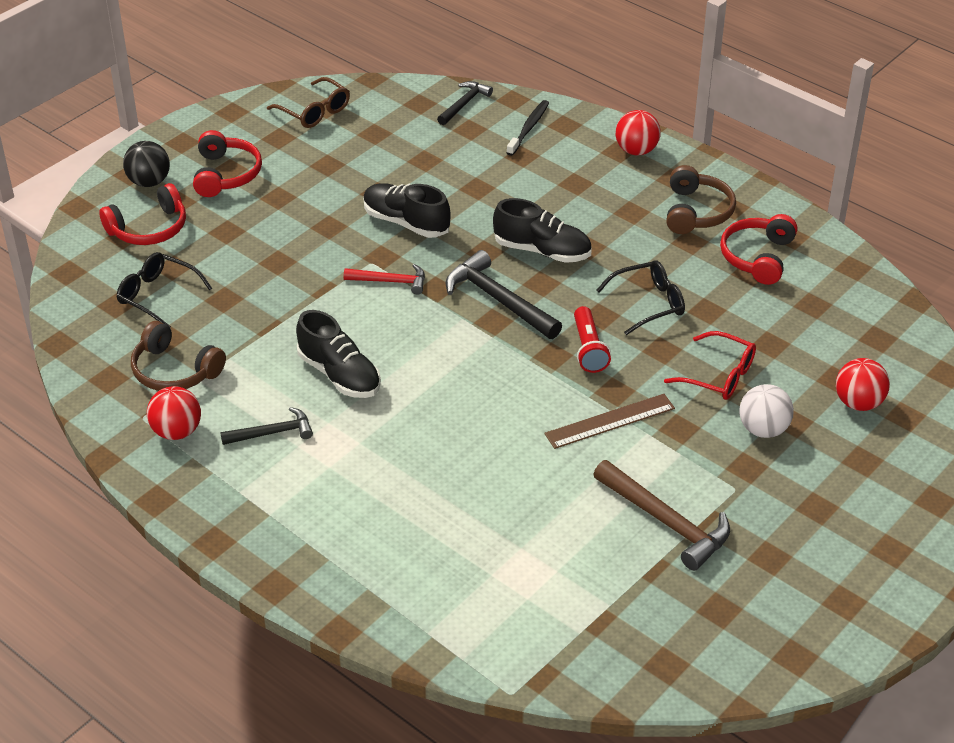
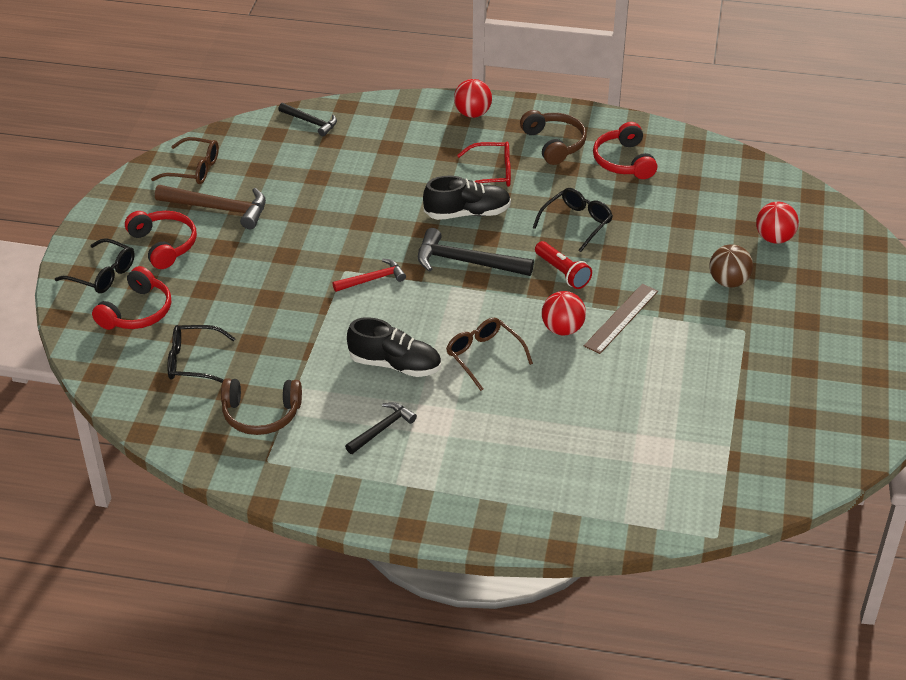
camera: 30 degrees left, 0 degrees up
black ball [123,141,170,187] -> black glasses [55,238,135,293]
red ball [147,386,201,440] -> red ball moved to [542,291,586,335]
black shoe [363,183,451,238] -> none
black hammer [437,81,493,125] -> black hammer turned 120 degrees clockwise [278,103,337,136]
black toothbrush [507,100,549,156] -> none
brown hammer [593,460,730,571] -> brown hammer moved to [155,185,266,229]
red glasses [664,331,756,400] -> red glasses moved to [457,142,511,187]
white ball [739,384,794,438] -> brown ball [709,244,753,288]
none -> brown glasses [446,318,533,391]

